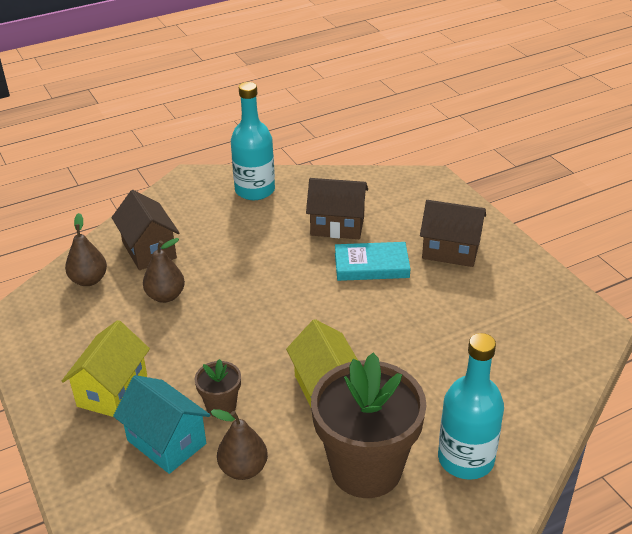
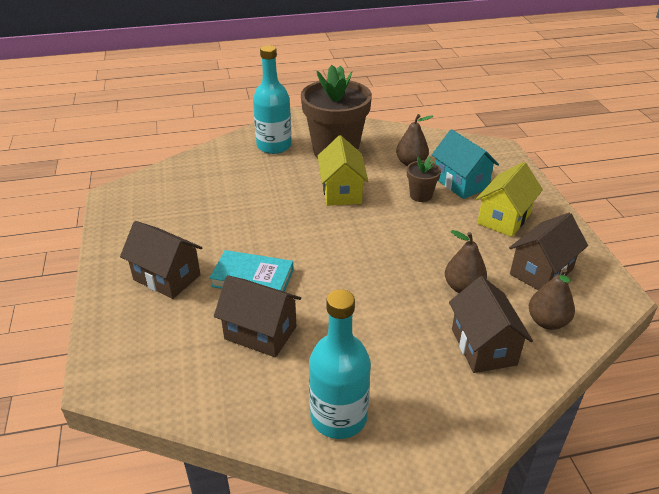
camera: 165 degrees left, 0 degrees up
none -> brown house [509,213,588,290]

